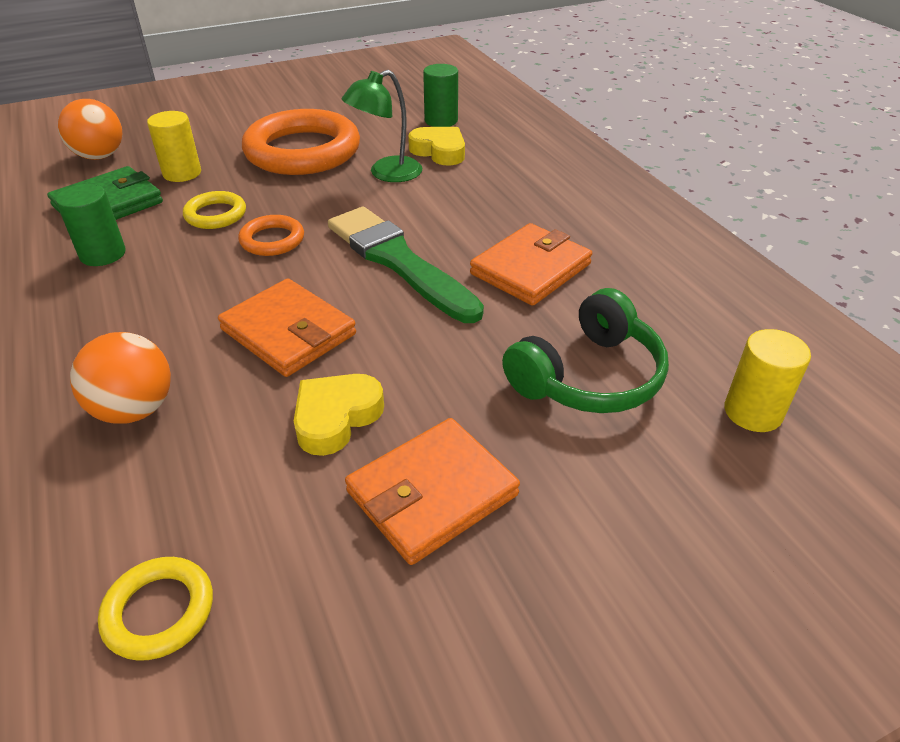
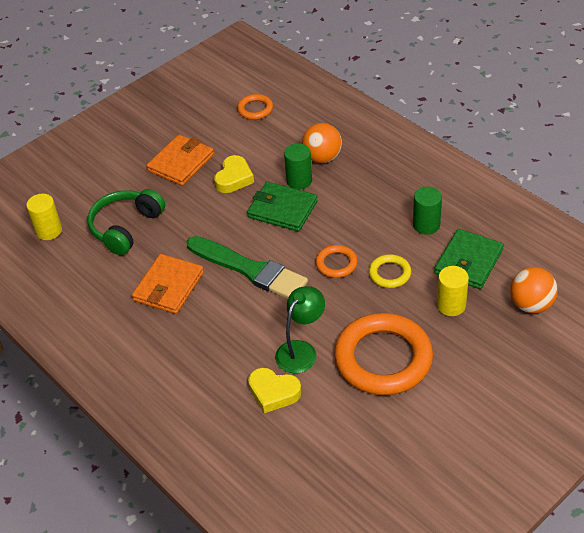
camera: 165 degrees right, 5 degrees up
yellow ring [98,557,213,661] -> orange ring [237,94,273,120]
orange wallet [218,278,356,377] -> green wallet [247,182,318,232]
green cylinder [423,64,458,127] -> green cylinder moved to [284,143,312,190]

